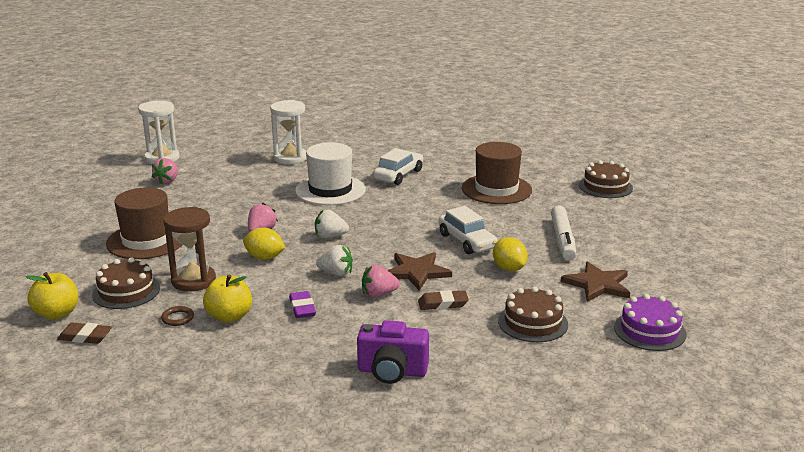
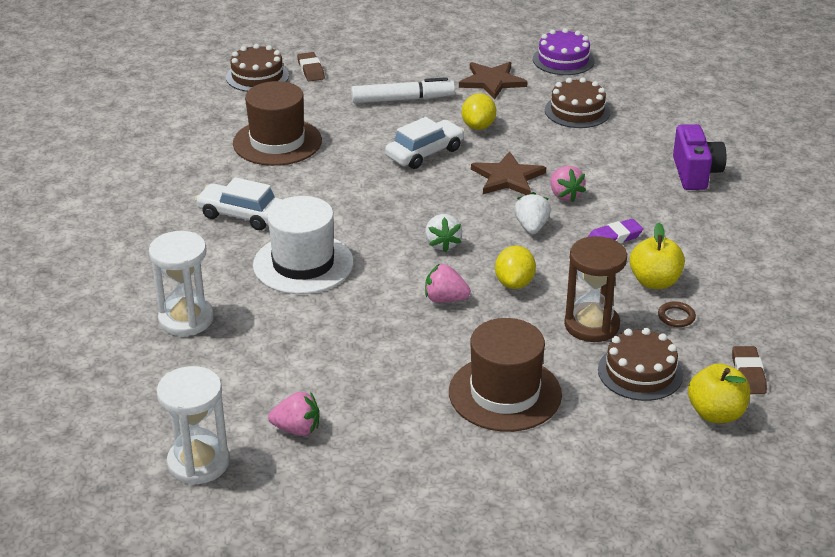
camera: 100 degrees left, 10 degrees up
brown eraser [418,290,469,310] -> brown eraser moved to [297,52,325,82]
yellow lemon [493,237,528,271] -> yellow lemon turned 45 degrees counterclockwise [462,93,496,130]

